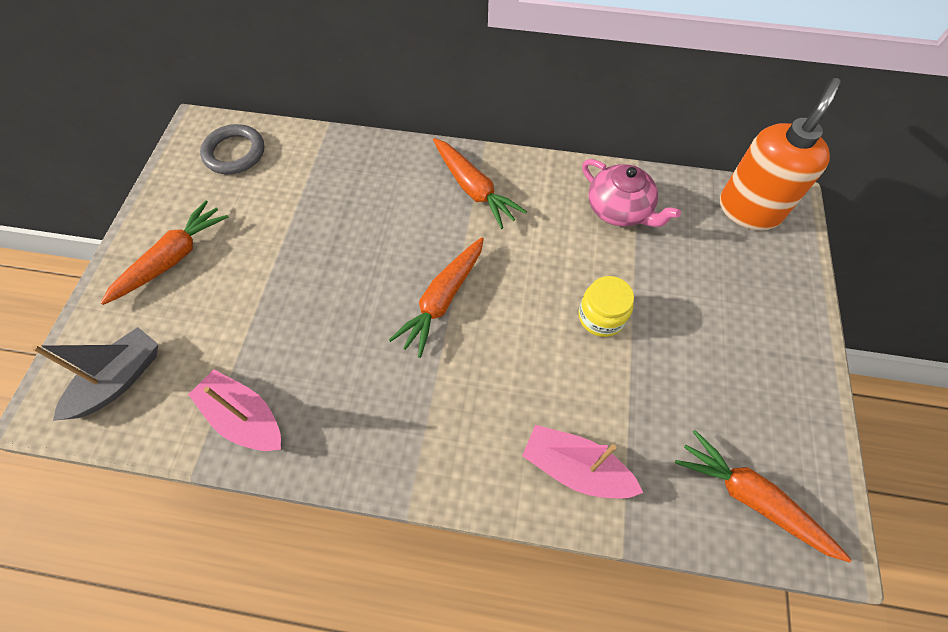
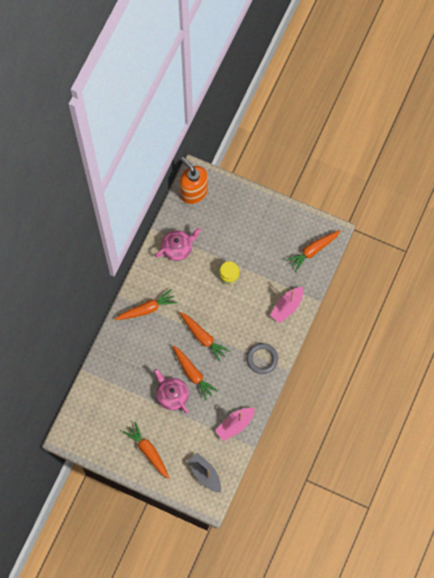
camera: 75 degrees left, 10 degrees up
grey ring [200,124,264,174] -> grey ring moved to [246,343,278,374]
none -> pink teapot [154,369,189,414]
none -> orange carrot [172,345,218,401]

